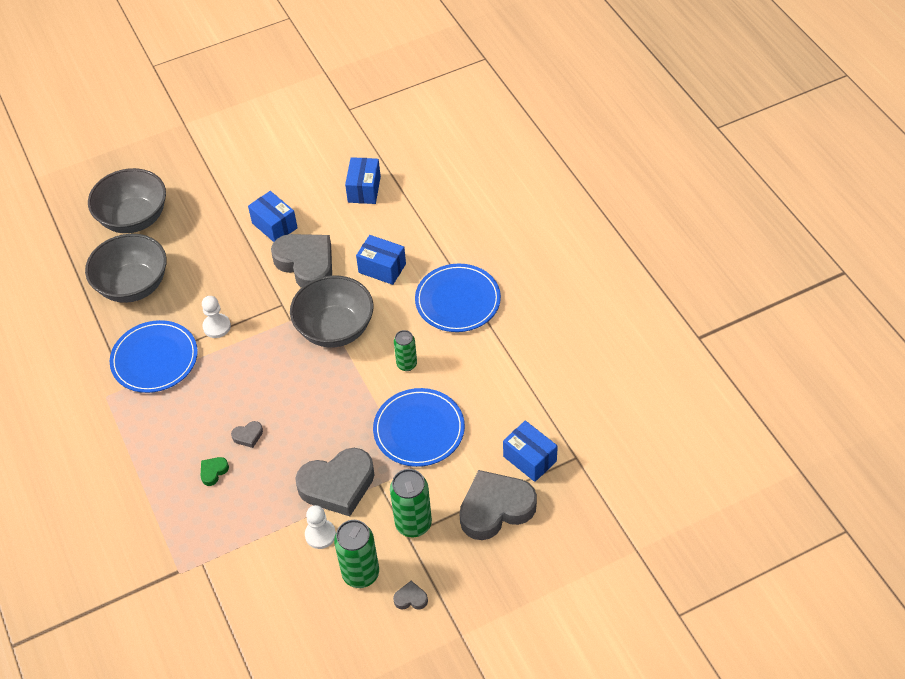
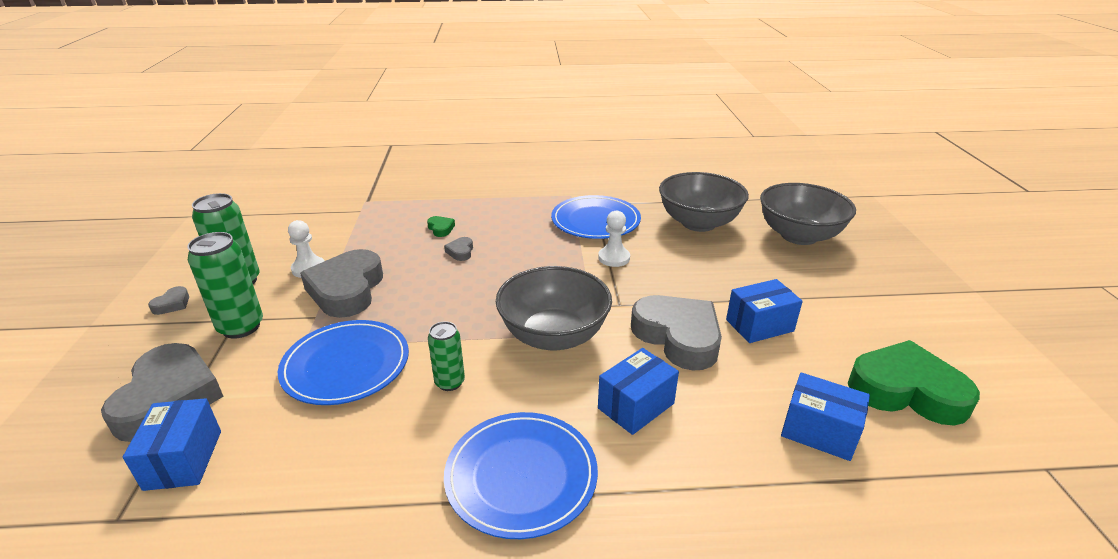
camera: 110 degrees right, 20 degrees down
grey heart [271,234,332,288] -> grey heart turned 105 degrees counterclockwise [631,295,722,370]
blue box [503,421,558,482] -> blue box turned 75 degrees counterclockwise [123,398,221,491]
none -> green heart [848,340,980,425]

